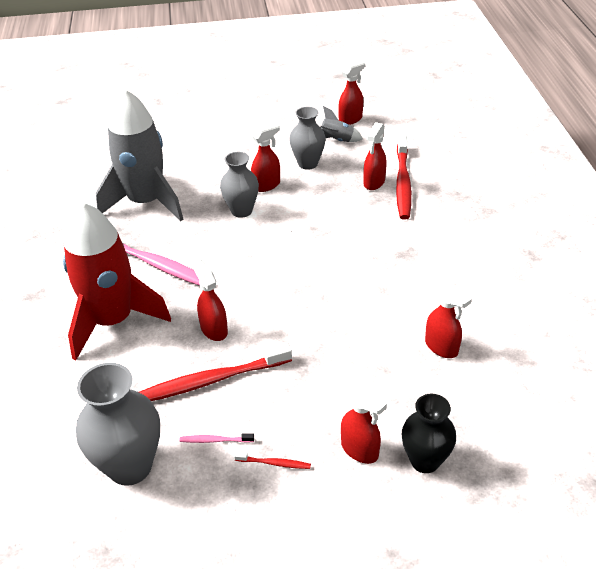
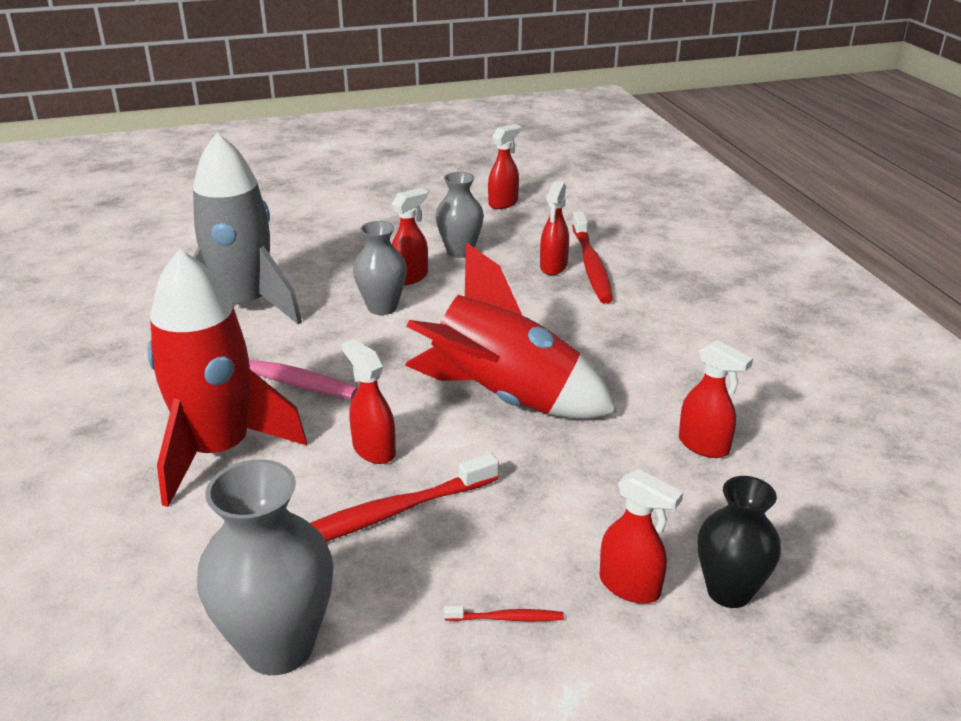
camera: 10 degrees left, 10 degrees down
pink toothbrush [179,434,254,443] -> none
grey rocket [320,106,363,142] -> none
none -> red rocket [405,242,617,419]

